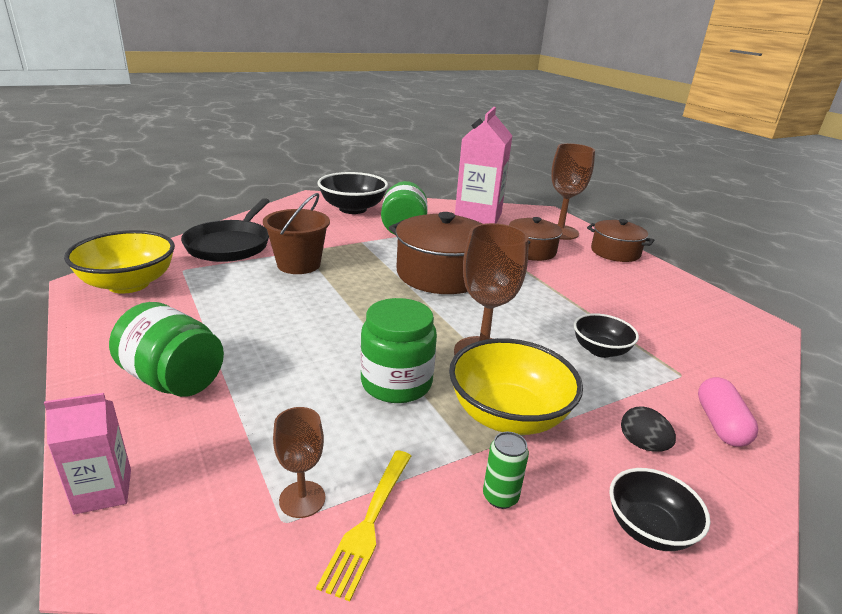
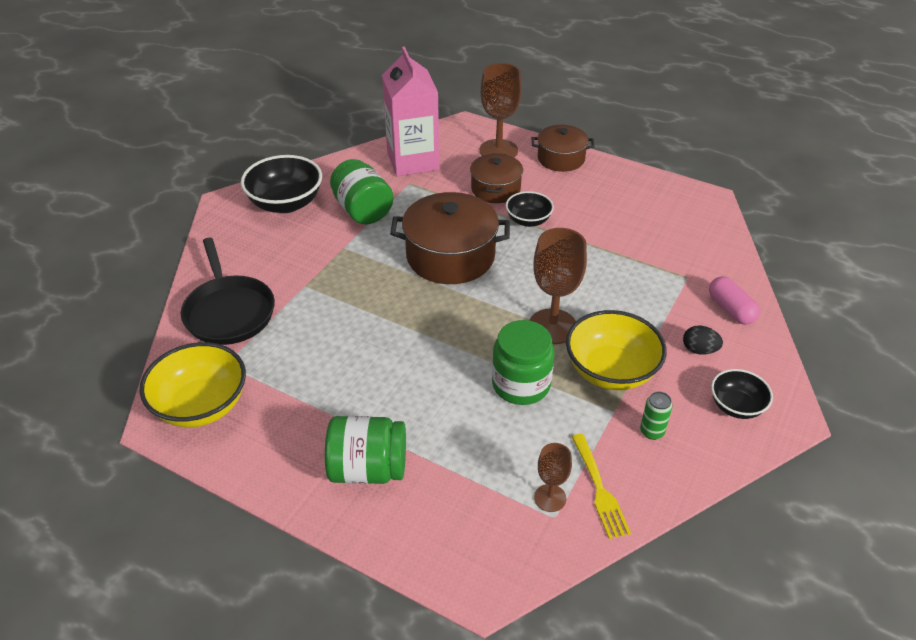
camera: 30 degrees left, 15 degrees up
pink carton [44,393,131,515] -> none
brown bucket [263,193,330,274] -> none
black bowl [574,313,639,358] -> black bowl moved to [506,191,554,227]

